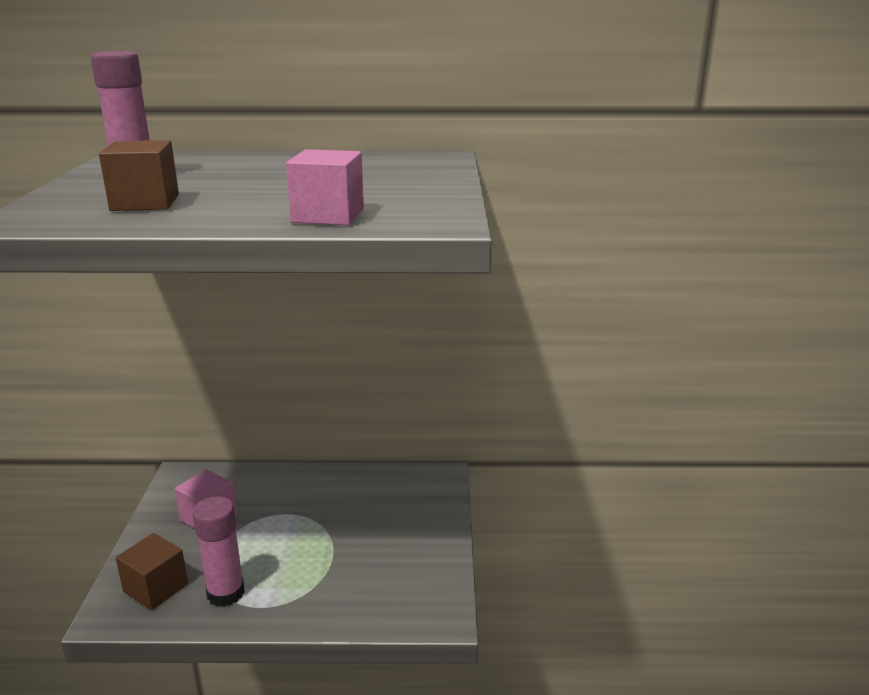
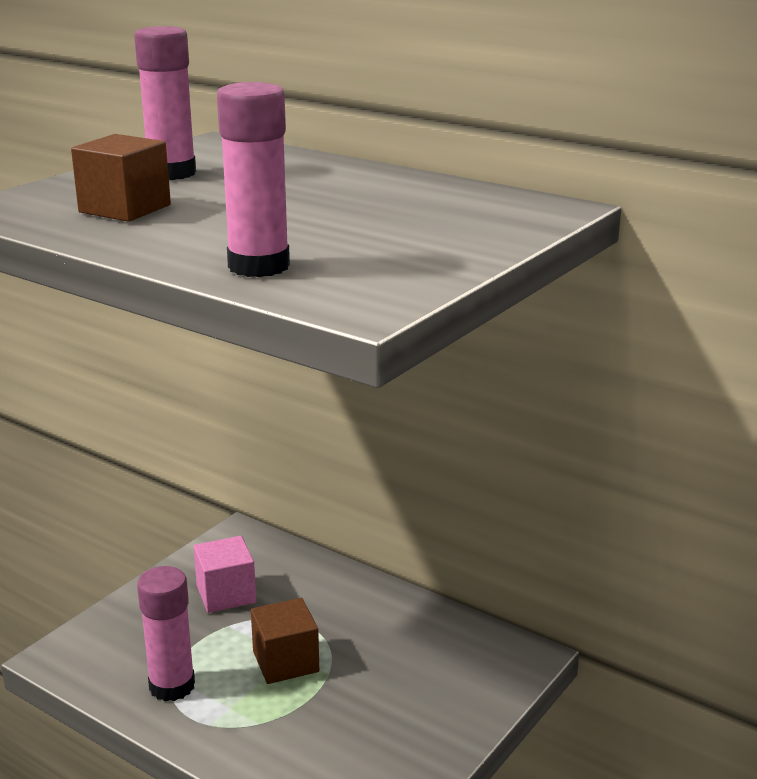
camera: 35 degrees right, 0 degrees up
brown cube [116,533,188,610] -> brown cube moved to [251,598,319,684]
pink cube [286,149,364,225] -> pink glue stick [217,82,290,277]

